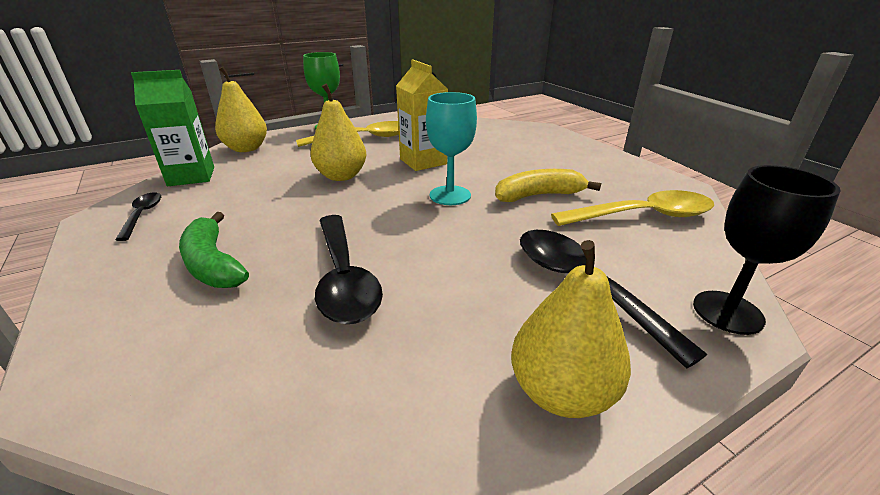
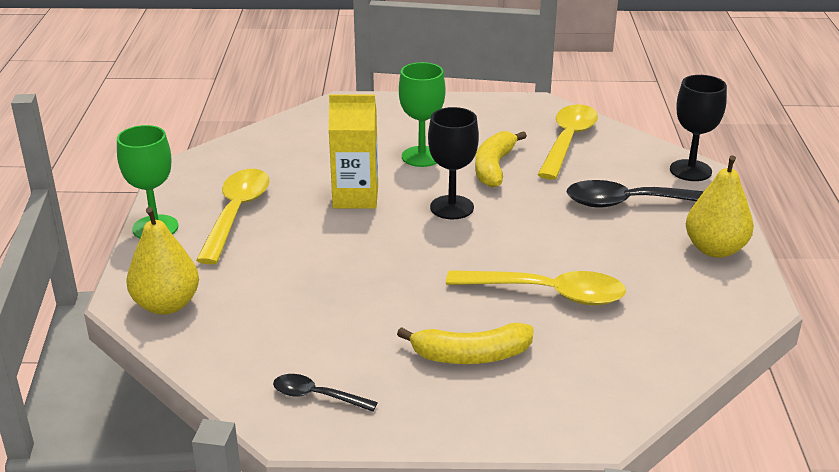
camera: 60 degrees left, 0 degrees up
green carton [131,70,214,186] -> none
green banana [179,212,249,288] -> yellow banana [397,323,534,364]
yellow pear [310,84,367,181] -> none
black spoon [315,215,383,324] -> yellow spoon [446,270,626,305]
turquoise goblet [426,92,477,205] -> black goblet [428,107,479,219]
none -> green goblet [399,62,445,167]

